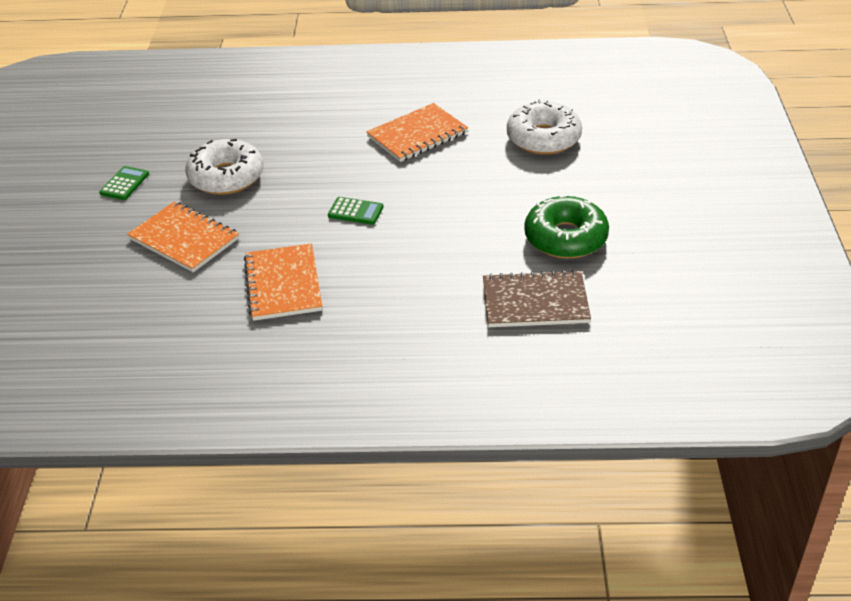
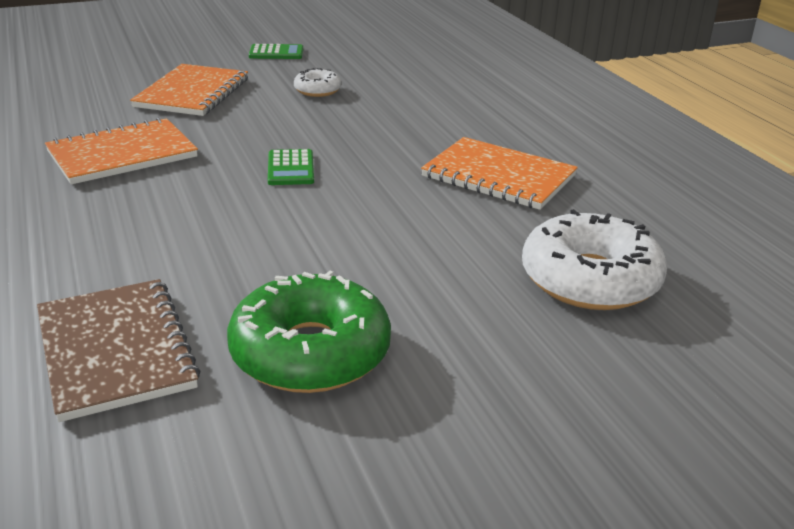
camera: 65 degrees right, 10 degrees down
white donut [185,139,263,195] -> white donut [294,68,341,97], size x0.51

